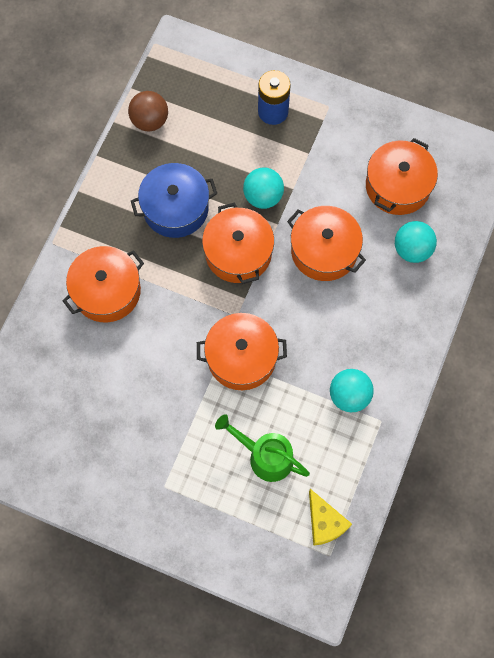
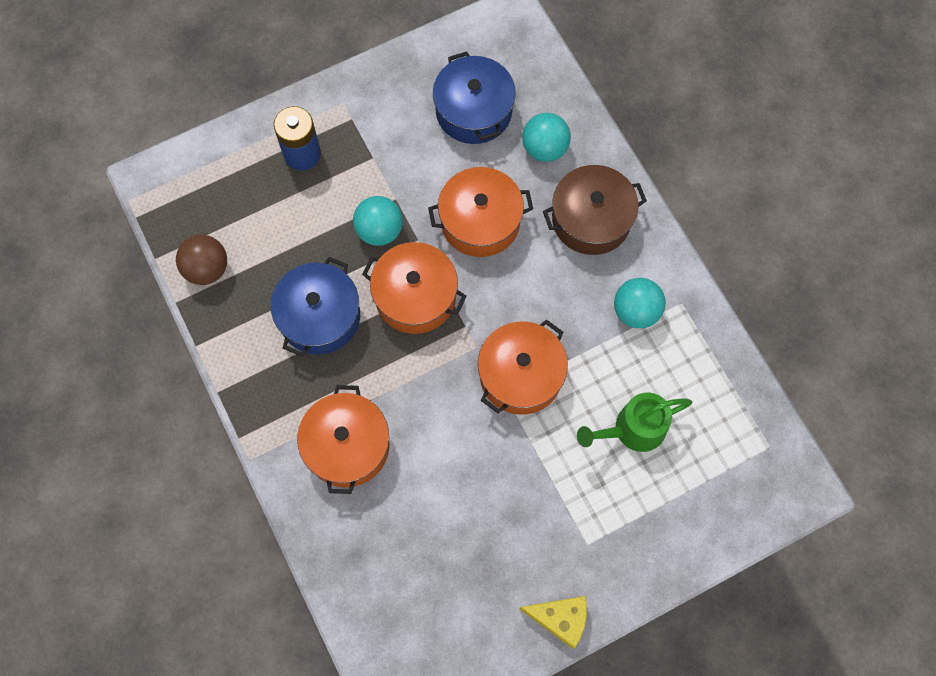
camera: 50 degrees left, 0 degrees up
yellow cheese [309,489,352,546] -> yellow cheese moved to [519,596,587,649]
orange pot [366,138,438,215] -> blue pot [433,51,516,144]
none -> brown pot [543,165,647,255]

